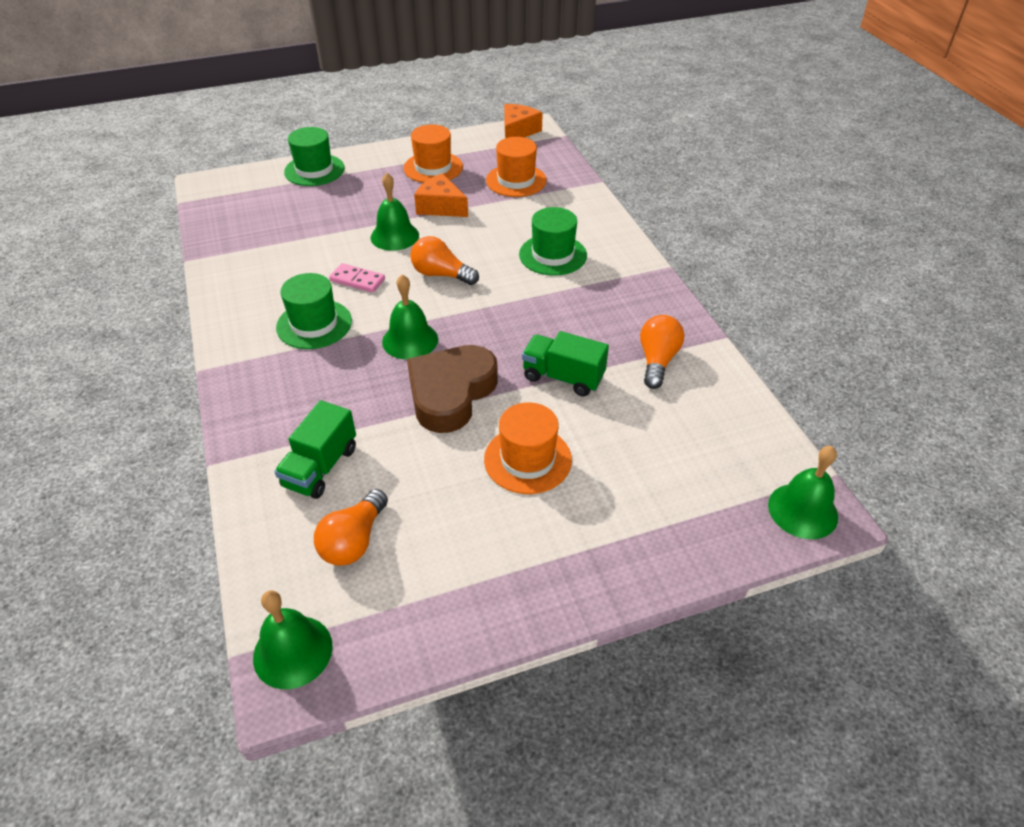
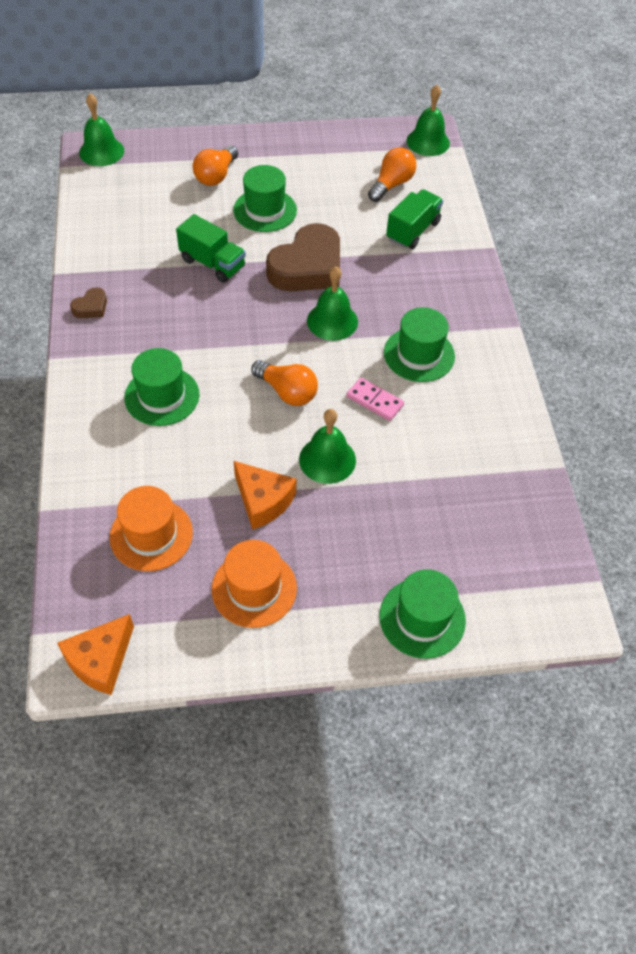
camera: 170 degrees left, 10 degrees up
orange hat [484,402,572,494] -> green hat [233,165,297,232]
orange light bulb [640,315,684,389] -> orange light bulb moved to [193,145,238,186]
none -> brown heart [70,287,107,318]

